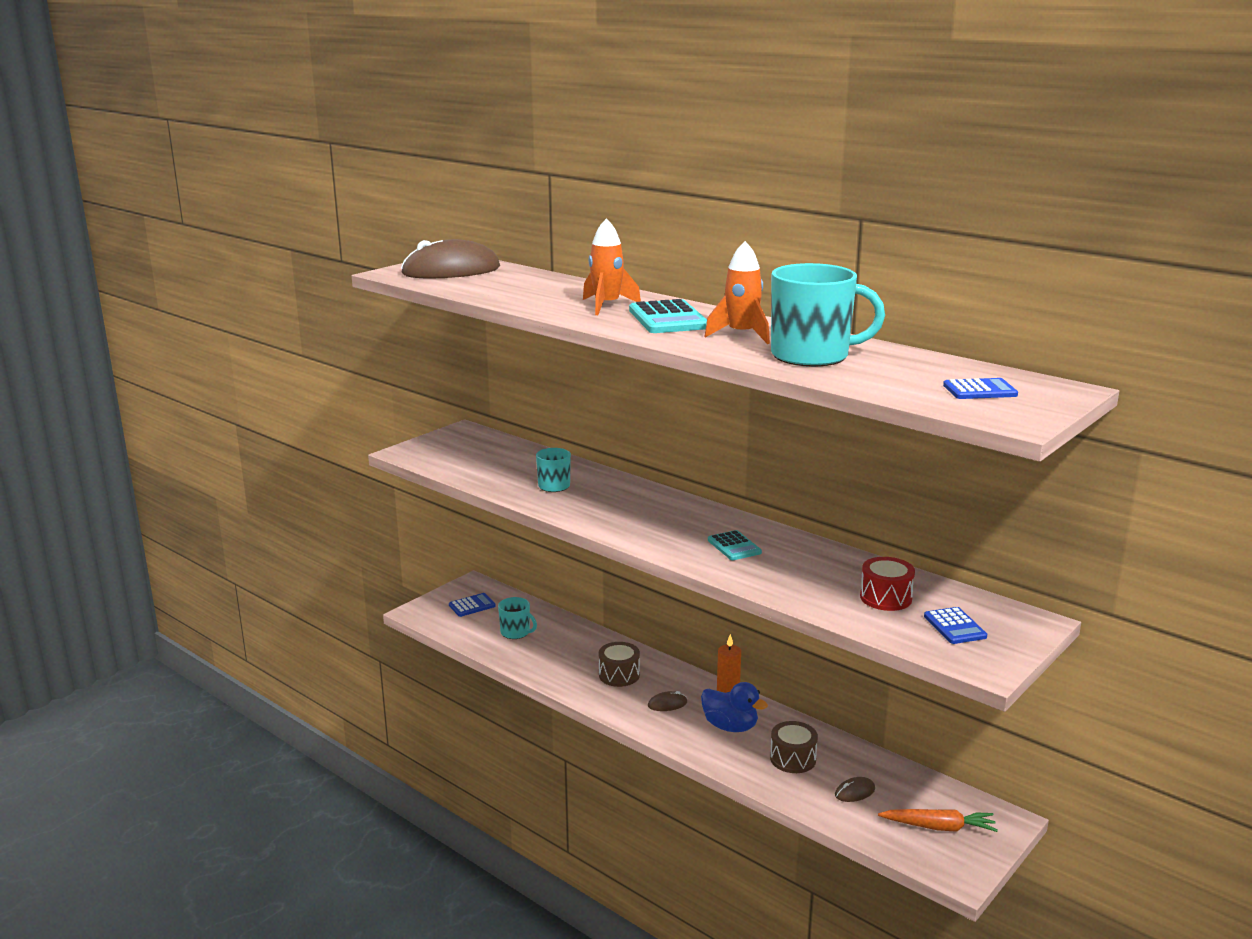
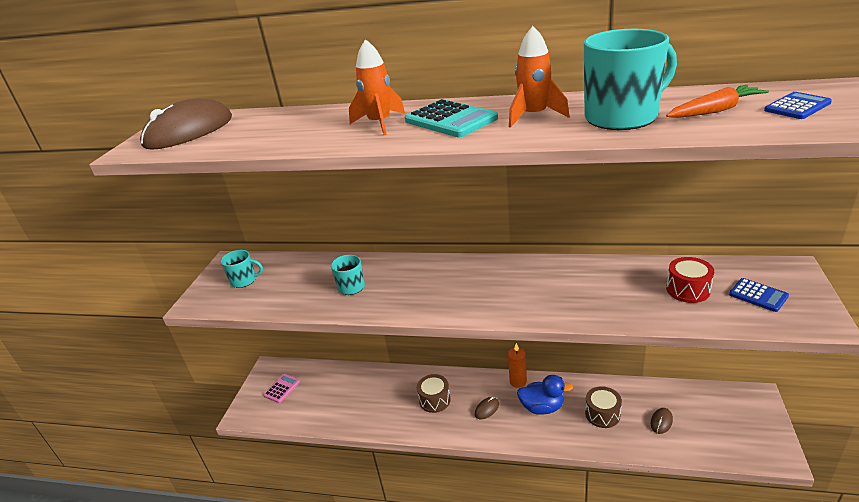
camera: 25 degrees left, 10 degrees up
blue calculator [449,593,496,617] -> pink calculator [263,374,300,403]
turquoise mug [498,597,537,639] -> turquoise mug moved to [221,250,263,288]
turquoise calculator [708,530,762,560] -> none
orange carrot [878,809,998,832] -> orange carrot moved to [666,85,769,118]

